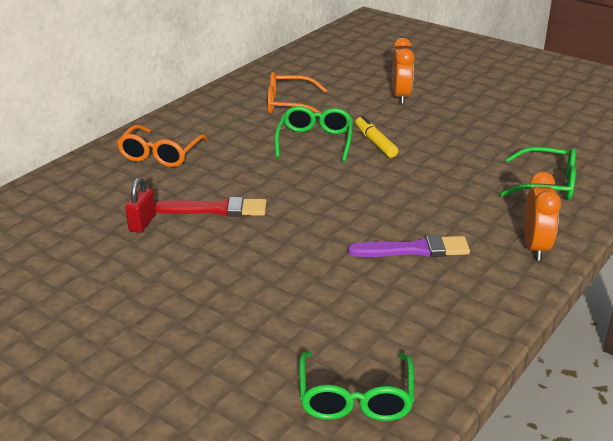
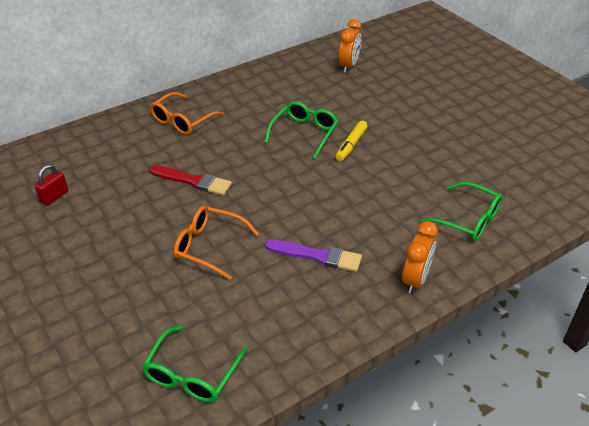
camera: 20 degrees right, 10 degrees up
red padlock [125,178,156,233] -> red padlock moved to [34,164,68,206]
orange glasses [267,72,327,114] -> orange glasses moved to [174,206,259,280]
yellow marker [355,116,398,158] -> yellow marker turned 150 degrees counterclockwise [335,121,368,161]
orange clock [392,38,415,104] -> orange clock moved to [339,19,362,73]

